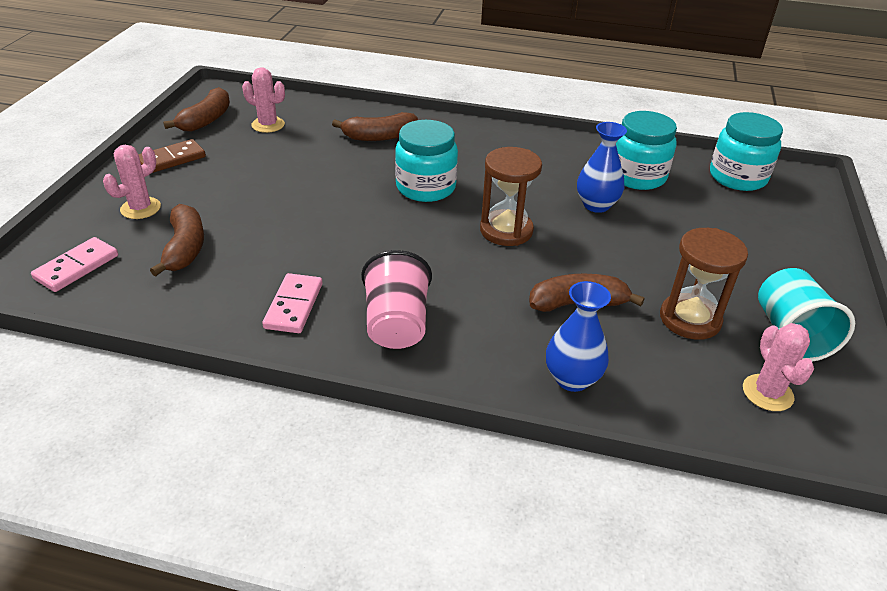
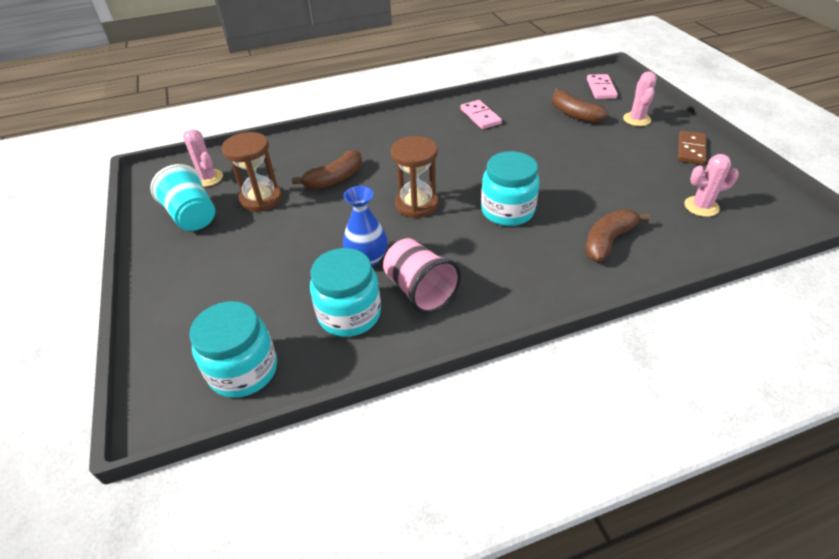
camera: 150 degrees right, 5 degrees up
brown banana [163,87,230,132] -> none
pink cup [361,250,432,349] -> pink cup moved to [383,238,461,314]
blue vase [546,281,611,392] -> none

